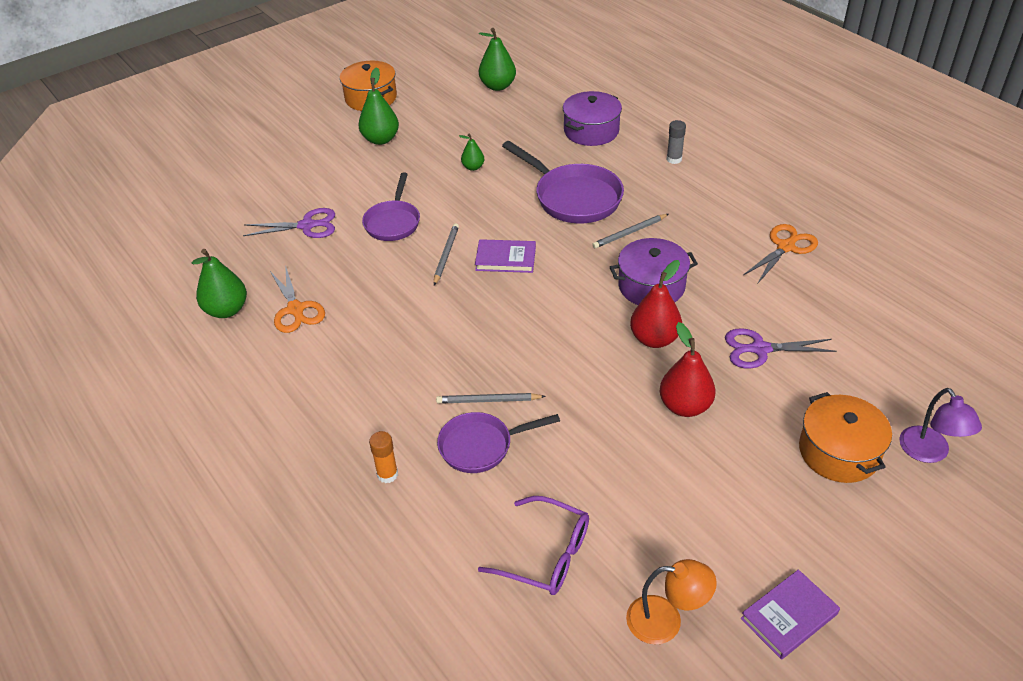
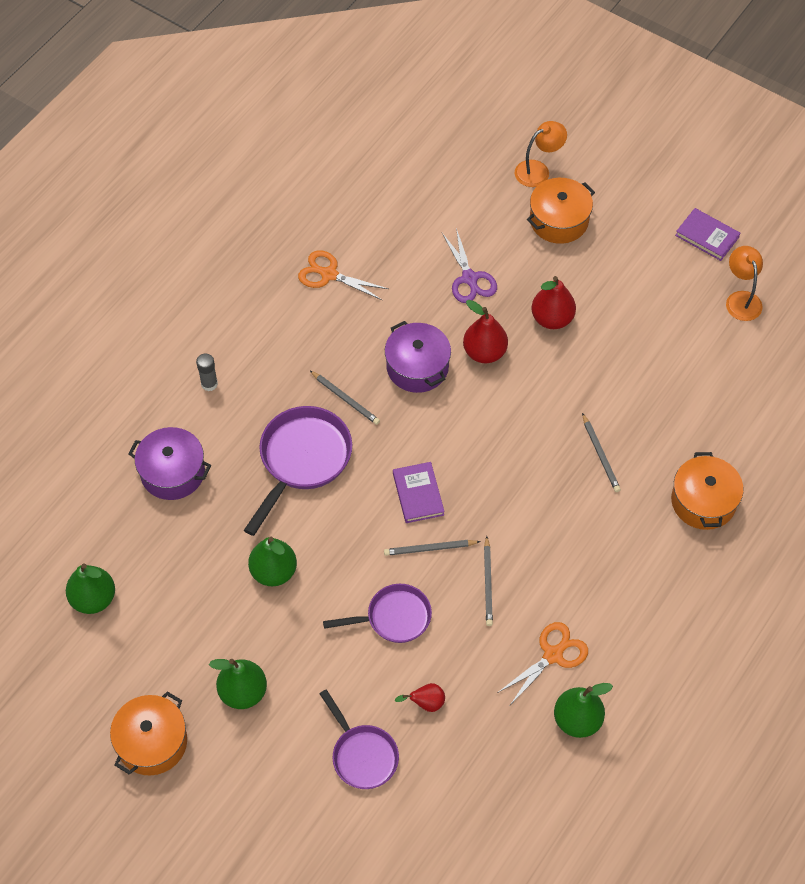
camera: 110 degrees left, 15 degrees up
purple scissors [243,208,335,238] -> red pear [395,683,445,712]
orange glue stick [369,431,398,483] -> orange pot [671,452,744,530]
purple pan [437,412,560,473] -> purple pan moved to [320,689,399,789]
green pear [459,134,484,171] -> green pear [248,537,297,586], size x1.77
purple glasses [478,496,589,595] -> none
purple lamp [899,388,982,463] -> orange lamp [515,121,567,187]
none -> grey pencil [484,536,493,626]

